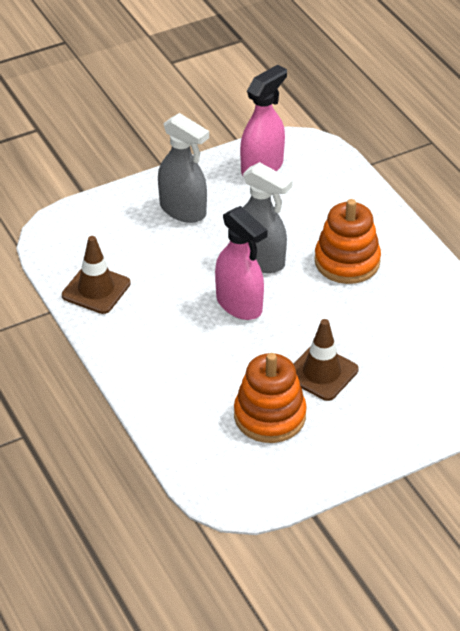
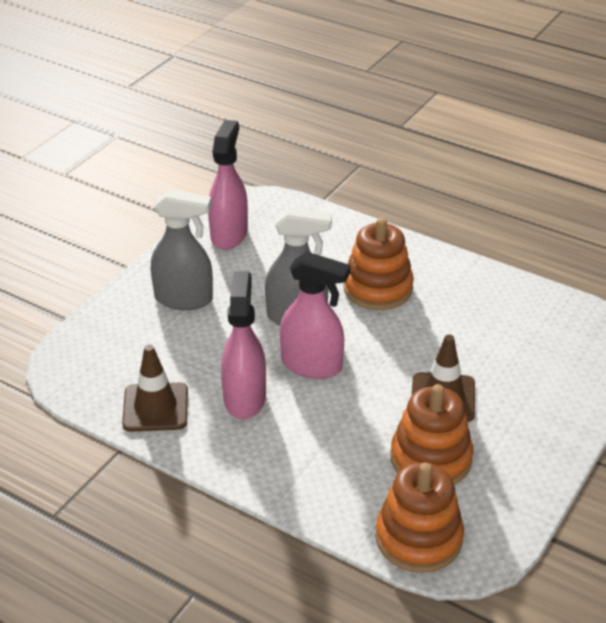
camera: 30 degrees left, 5 degrees down
none -> pink spray bottle [221,271,266,419]
none -> orange stacking toy [376,463,464,573]

